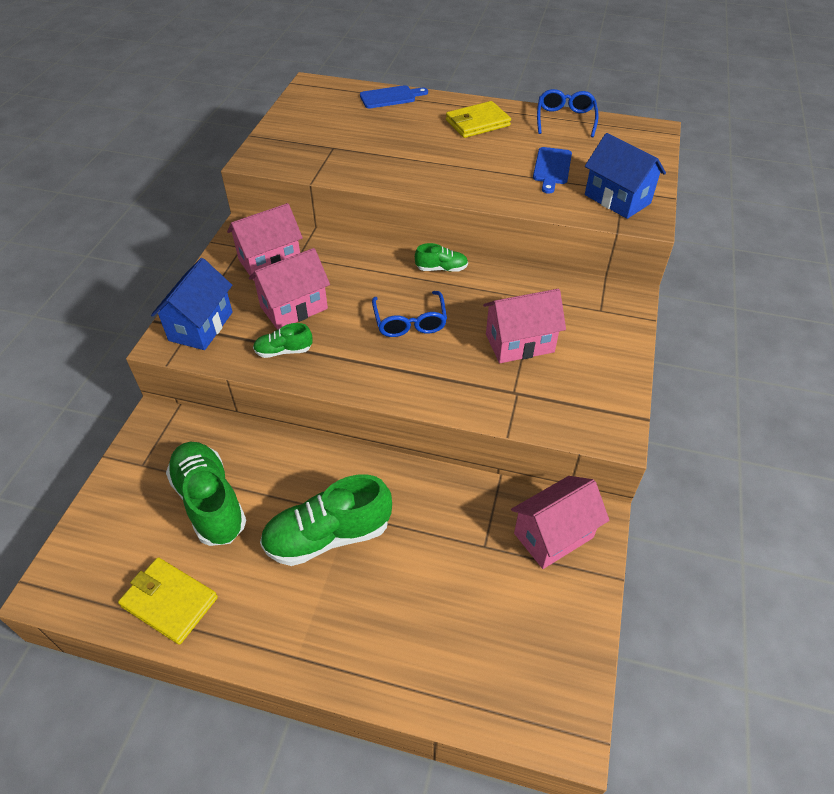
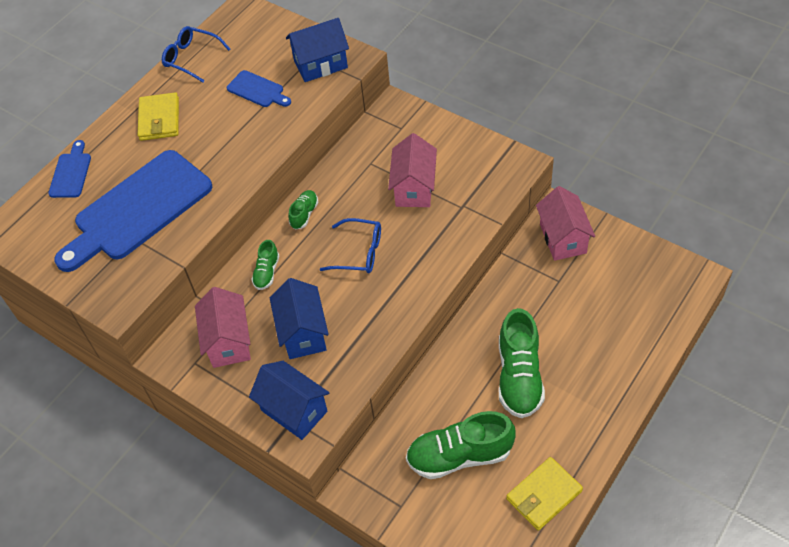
camera: 65 degrees left, 5 degrees up
pink house [249,248,330,330] -> blue house [270,278,329,359]
green shoe [253,323,313,358] -> green shoe moved to [251,240,279,290]
none -> blue cutting board [54,150,212,272]

